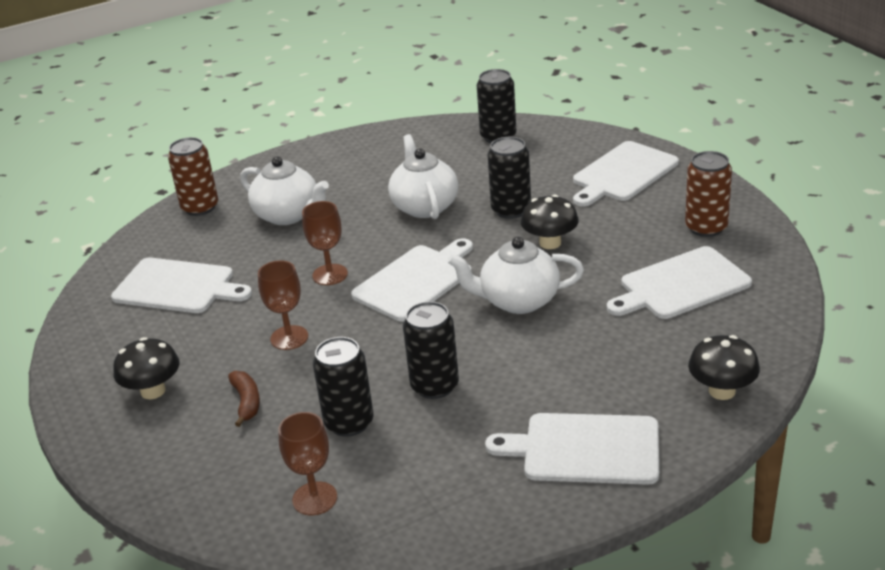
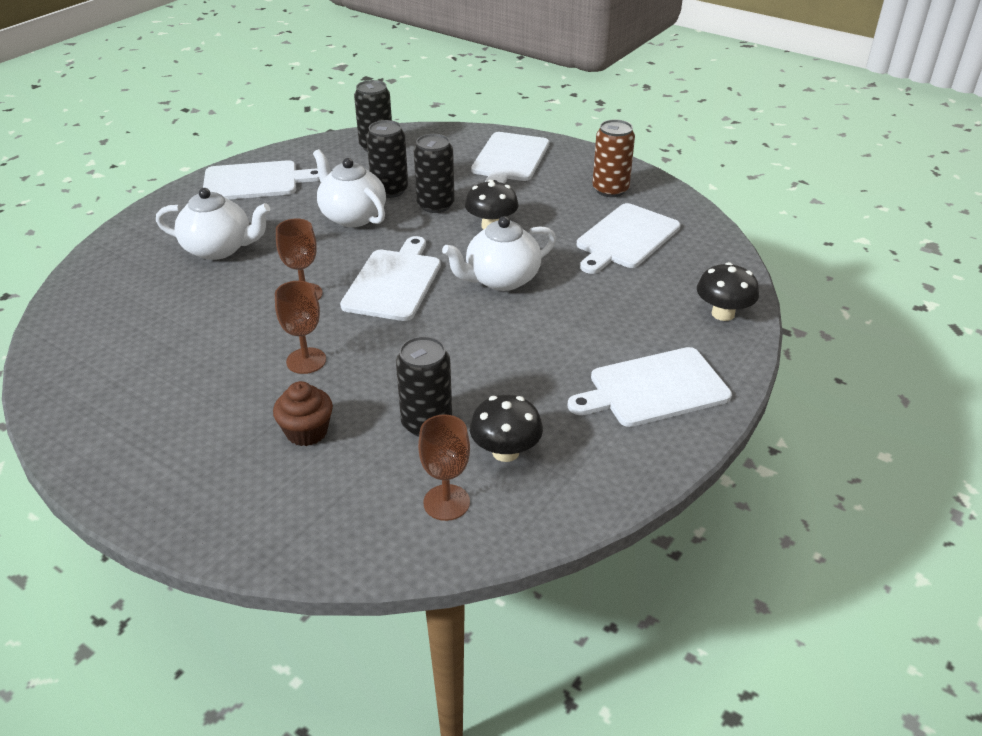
camera: 30 degrees left, 5 degrees up
white cutting board [111,258,252,313] -> white cutting board moved to [203,160,320,200]
black mushroom [113,337,179,399] -> black mushroom moved to [470,394,543,462]
brown can [168,137,218,216] -> none
brown banana [228,371,260,427] -> brown cupcake [273,381,333,446]
black can [403,301,459,399] -> black can moved to [366,120,408,198]

